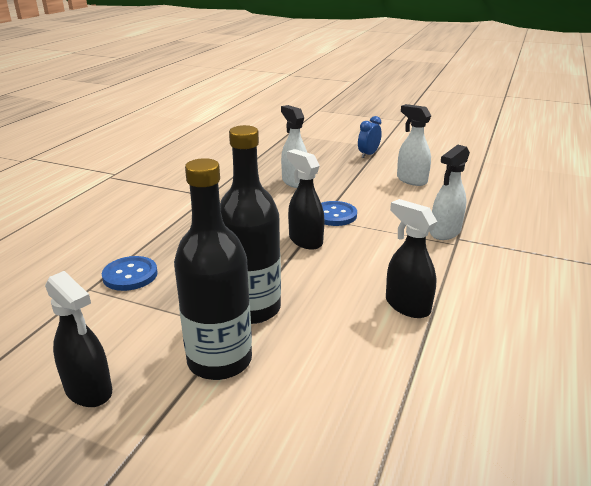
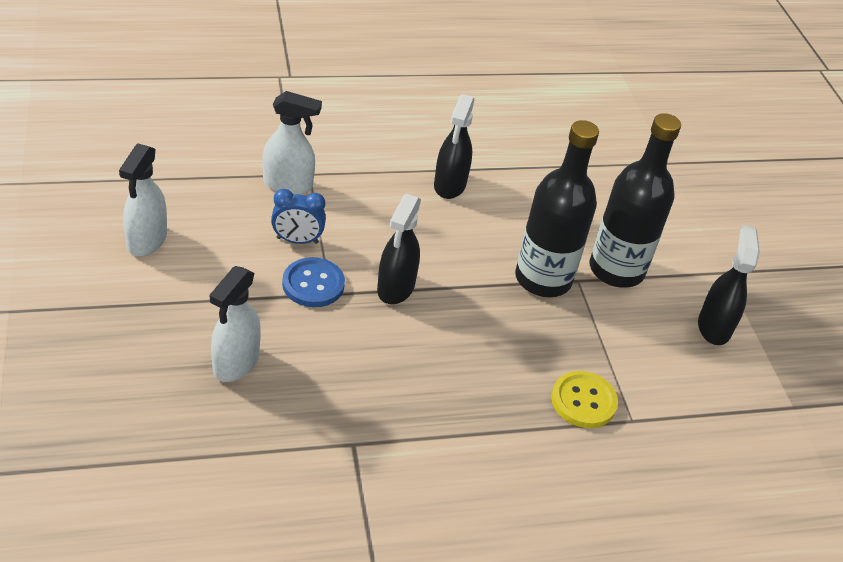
camera: 130 degrees left, 15 degrees up
blue button [102,256,158,291] -> yellow button [551,371,618,428]
blue clock [358,116,382,158] -> blue clock moved to [271,189,326,244]

